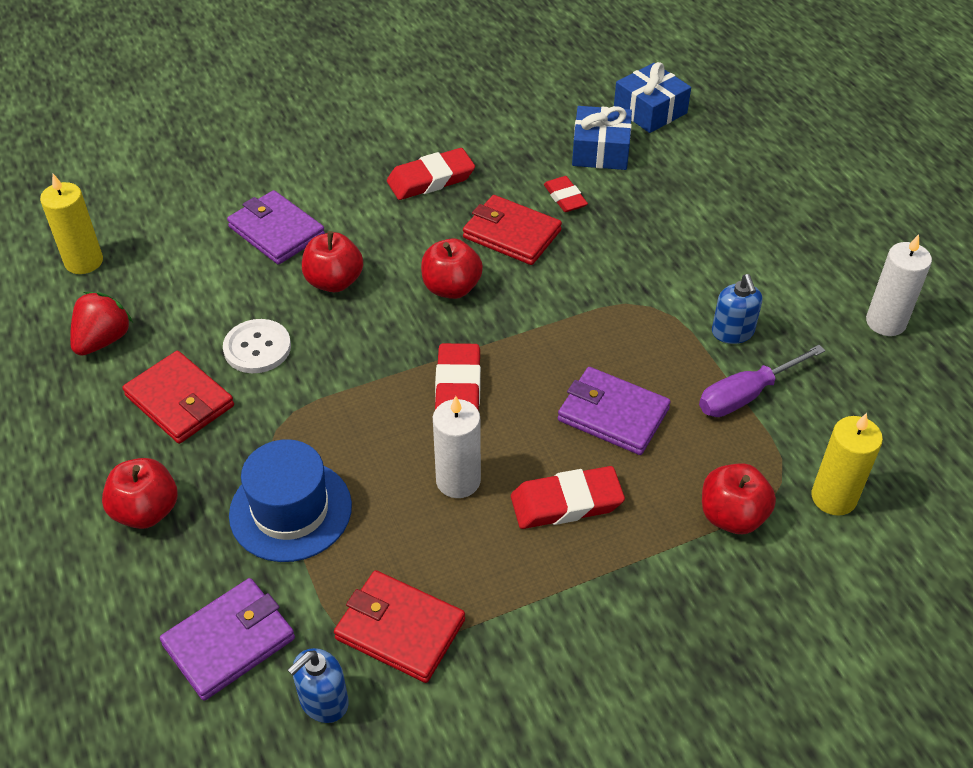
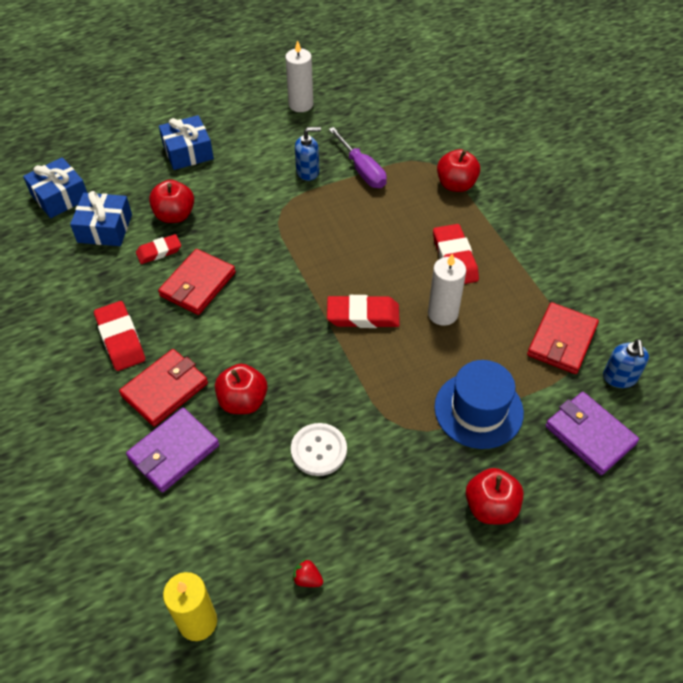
camera: 90 degrees left, 5 degrees up
red strawberry [70,292,133,356] -> red strawberry [292,559,323,587], size x0.51
red wallet [122,351,234,444] -> red wallet moved to [119,349,208,427]
blue soap dispenser [288,648,349,723] -> blue soap dispenser turned 45 degrees clockwise [603,339,649,388]
red apple [421,239,483,299] -> red apple moved to [149,180,194,223]
purple wallet [558,367,671,455] -> none
yellow candle [811,413,883,516] -> none
none -> blue gift [159,115,214,170]

